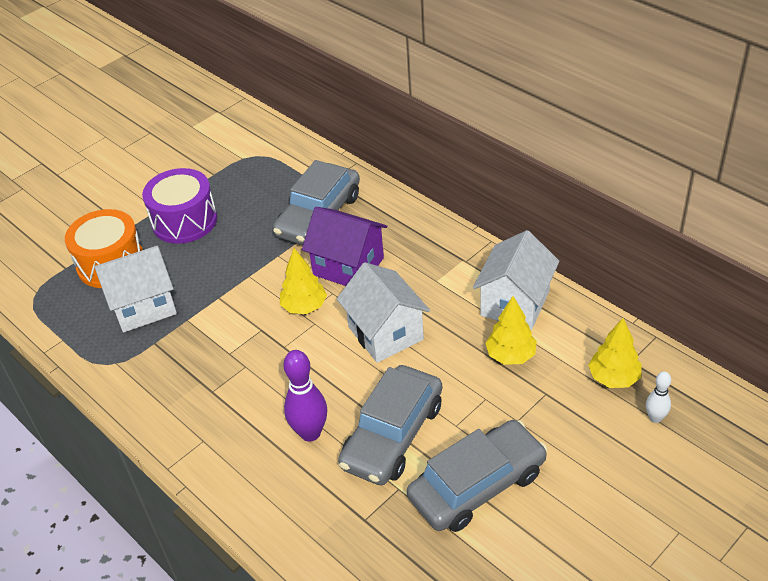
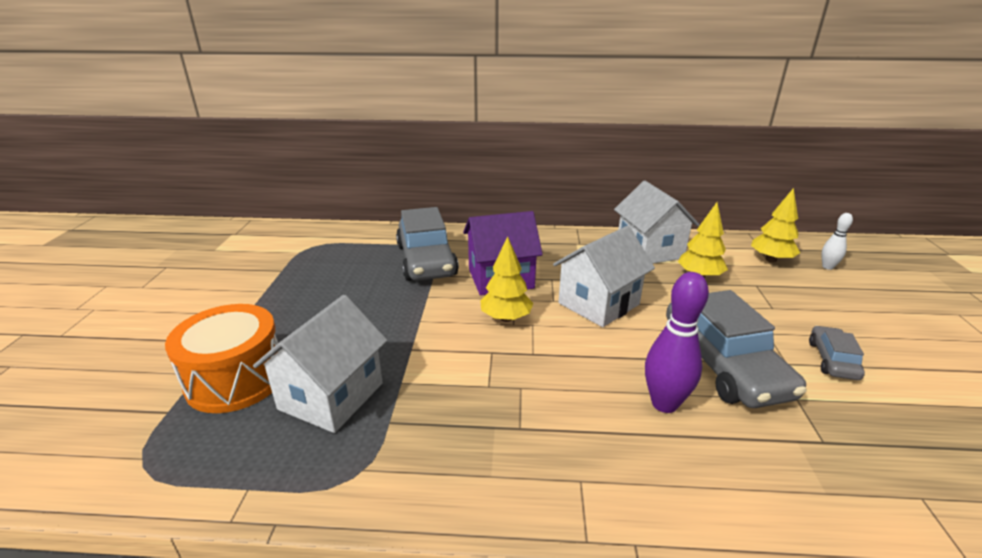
camera: 45 degrees left, 15 degrees down
purple drum [142,168,217,244] -> none
white house [337,262,430,363] -> white house turned 60 degrees counterclockwise [553,226,655,327]
grey car [407,420,547,532] -> grey car [809,326,865,380], size x0.50

